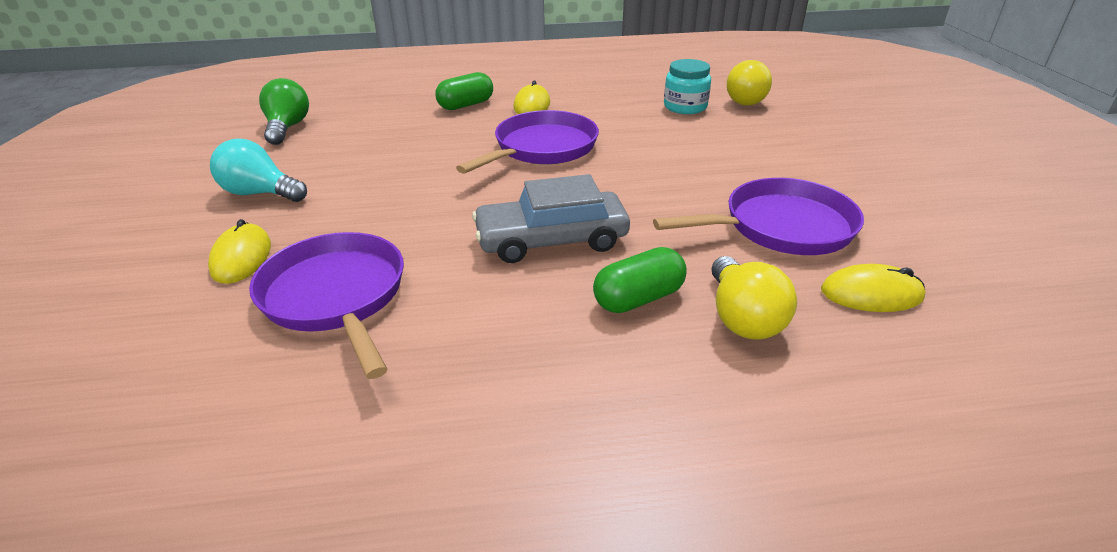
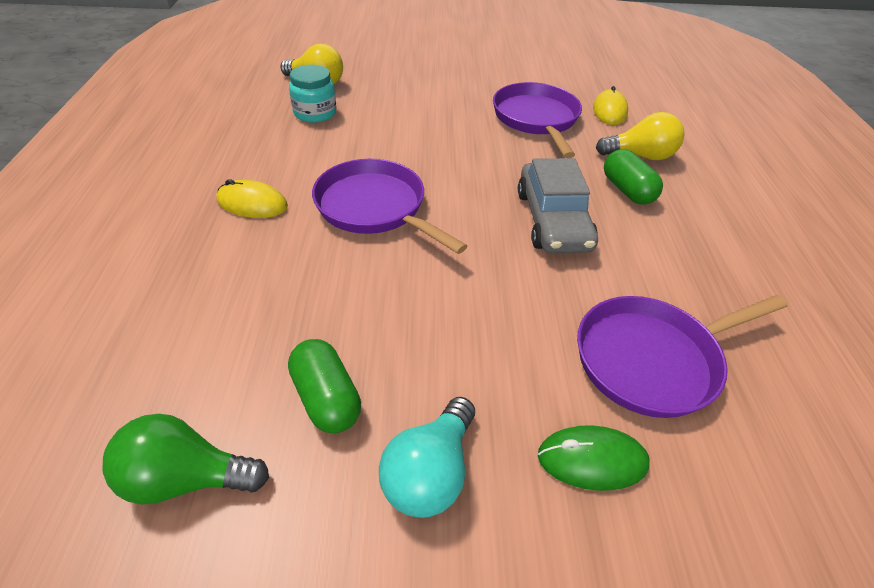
camera: 85 degrees left, 10 degrees up
yellow mouse [208,219,271,284] -> green mouse [538,425,650,491]
green capsule [435,72,493,110] -> green capsule moved to [288,339,361,433]

